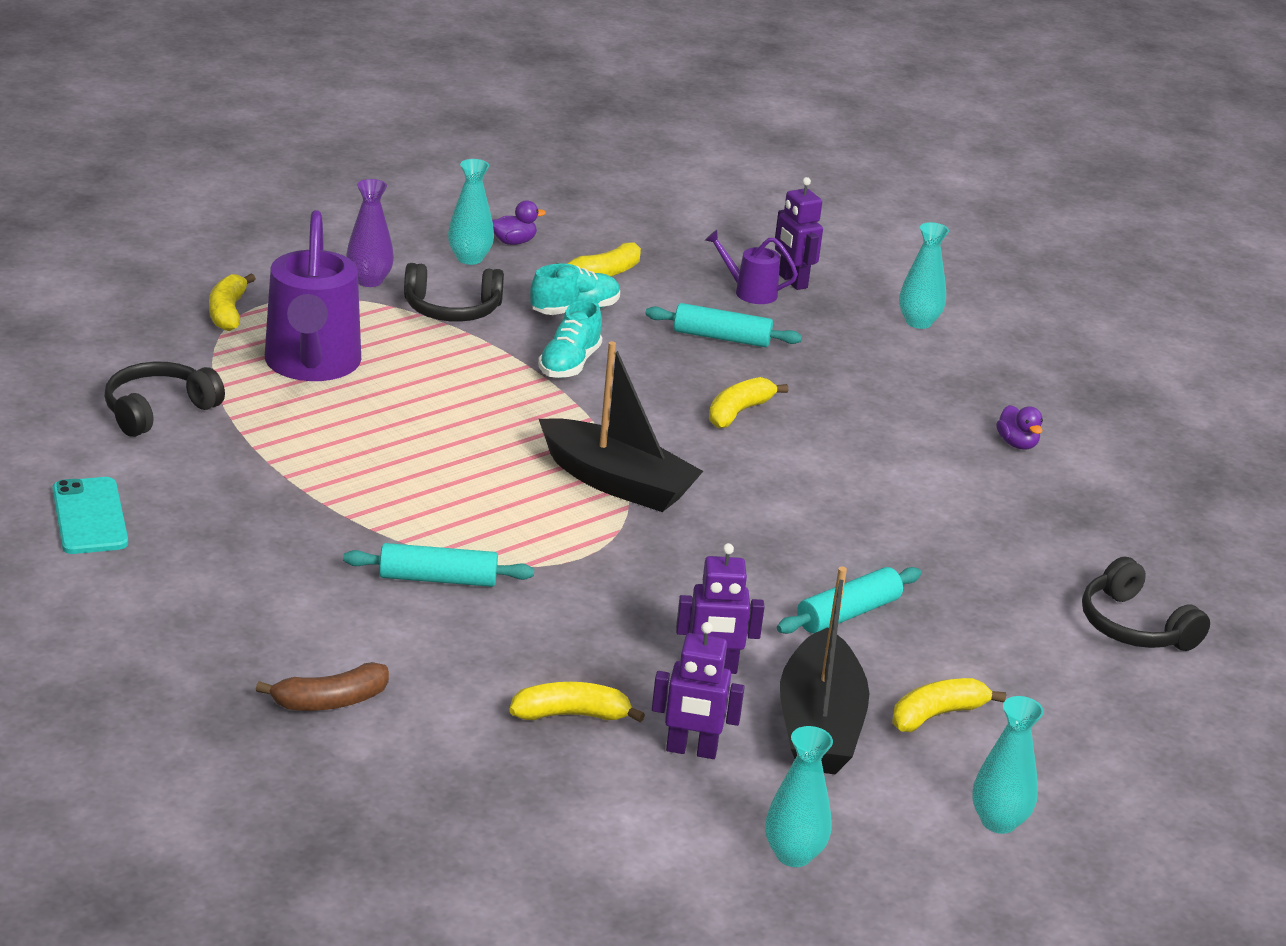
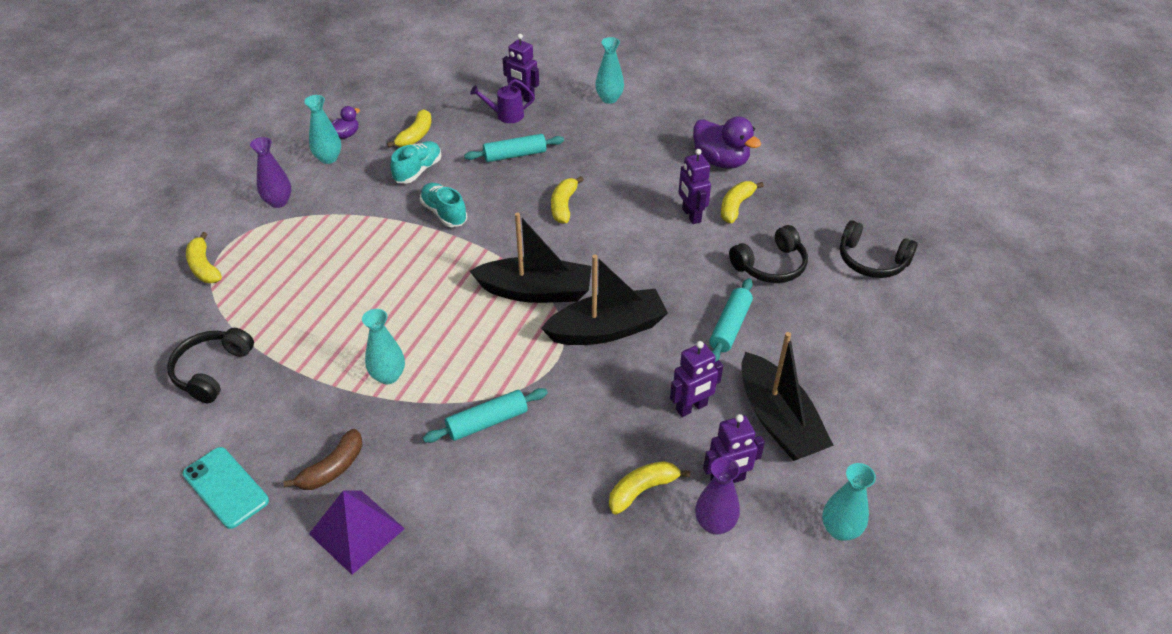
camera: 25 degrees left, 15 degrees up
brown banana [256,662,389,711] -> brown banana moved to [283,429,362,490]
purple watering can [265,210,361,381] -> none
black headphones [404,263,504,322] -> black headphones moved to [729,225,808,283]
turquoise shoe [538,300,602,378] -> turquoise shoe turned 150 degrees clockwise [420,183,467,227]
yellow banana [892,678,1006,732] -> yellow banana moved to [721,181,764,223]
turquoise vase [972,696,1044,834] -> turquoise vase moved to [362,309,405,384]
purple duck [996,405,1043,449] -> purple duck [693,116,761,169], size x1.92
none -> purple pyramid [309,490,405,575]
none -> black boat [541,254,668,345]
none -> purple robot [679,149,711,224]
none -> purple vase [695,457,740,535]

